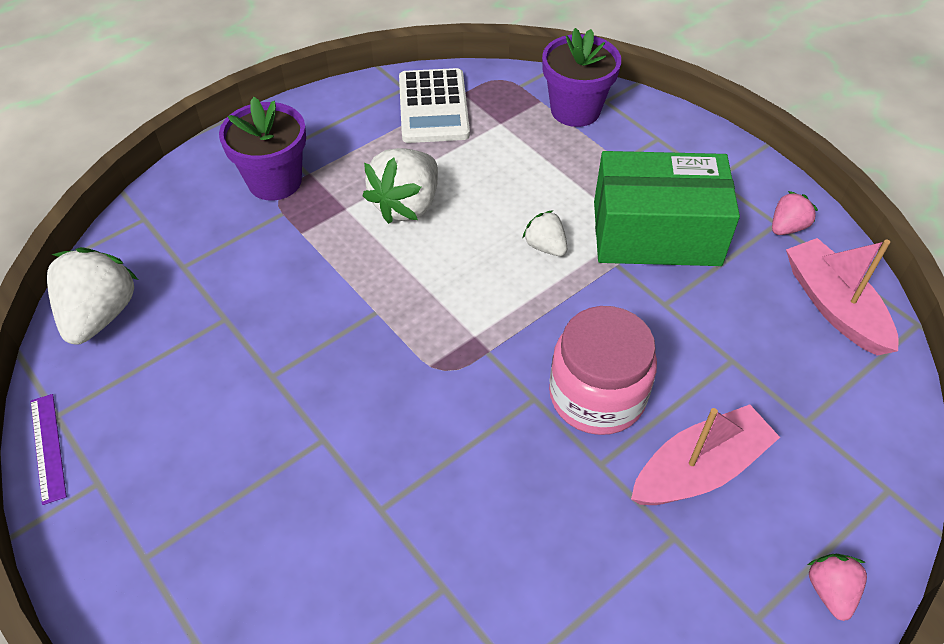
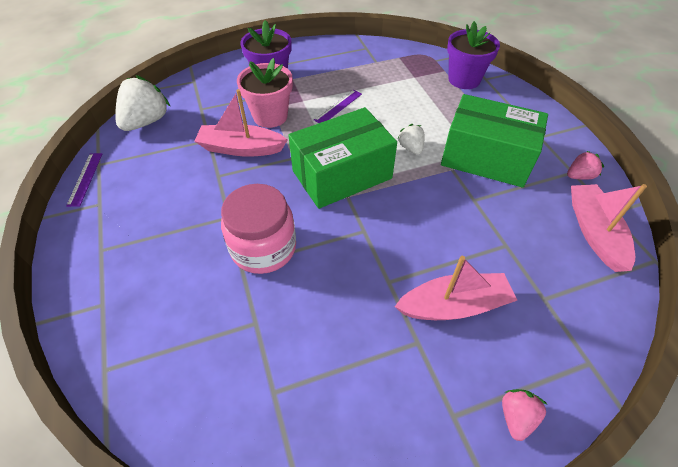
camera: 20 degrees right, 0 degrees up
white strawberry [362,148,438,224] -> purple ruler [314,90,362,123]
white calculator [399,68,470,143] -> none
pink jar [549,306,657,435] -> pink jar moved to [221,184,296,274]
none -> pink boat [194,89,288,157]
none -> pink flower pot [237,58,293,128]
none -> green box [288,107,397,209]

